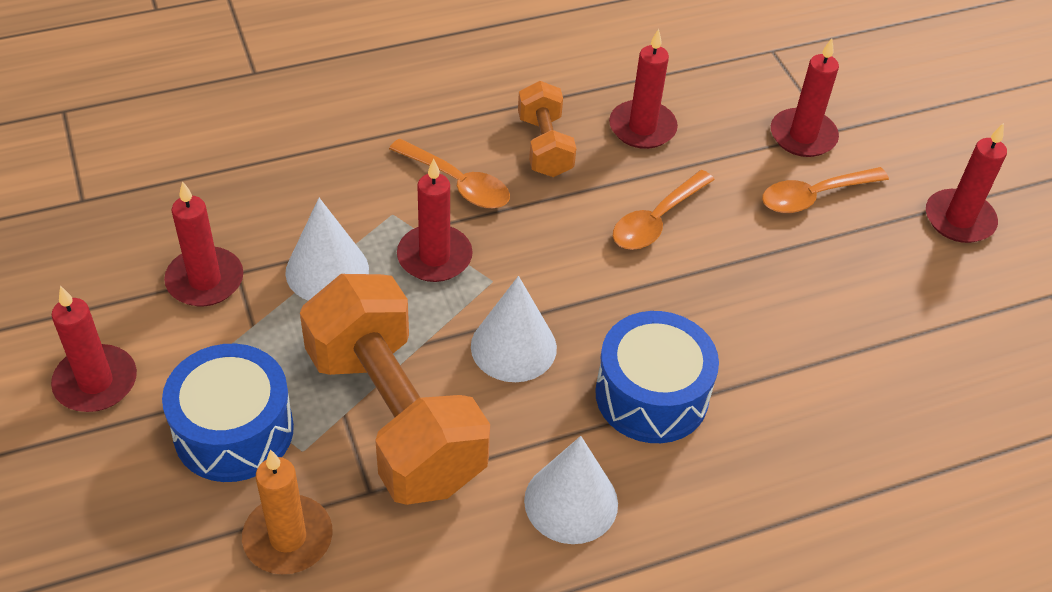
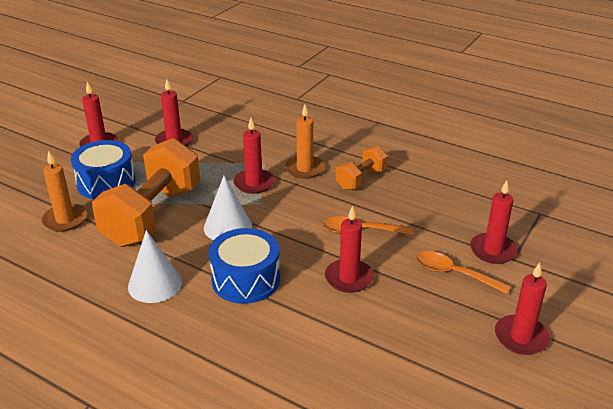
camera: 55 degrees right, 15 degrees down
white cone [285,198,369,301] -> none
orange spoon [389,138,510,209] -> orange candle [285,104,325,179]
red candle [609,29,678,149] -> red candle moved to [325,206,374,293]

